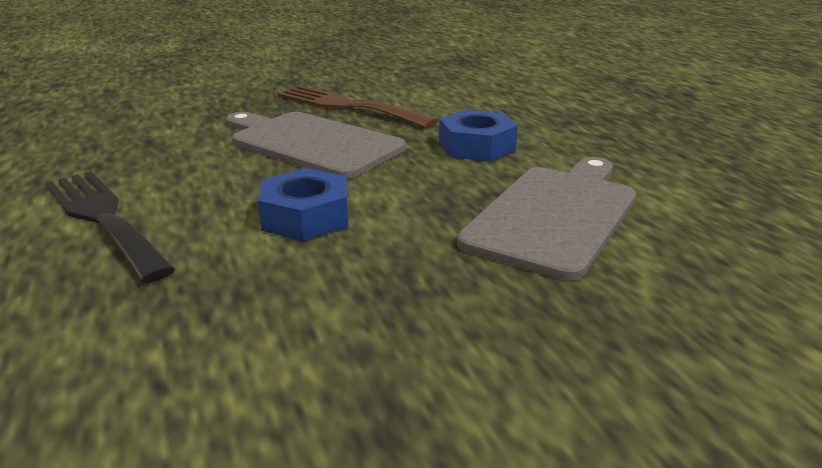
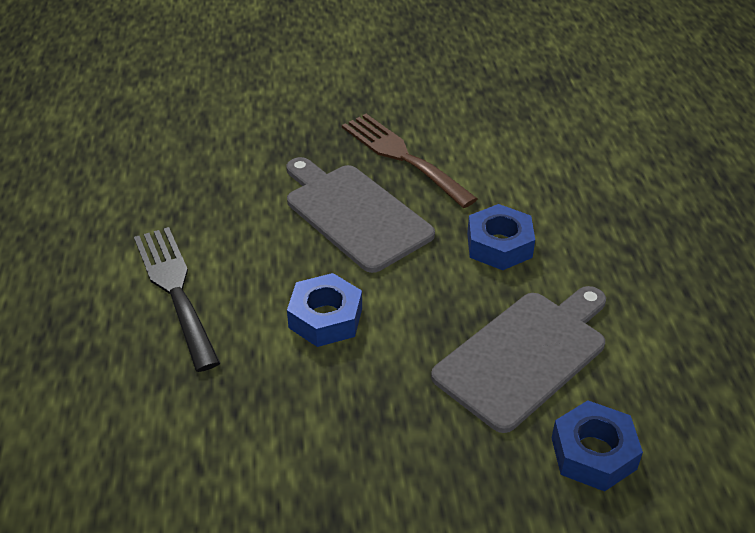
camera: 15 degrees right, 15 degrees up
none -> blue nut [552,400,643,492]

